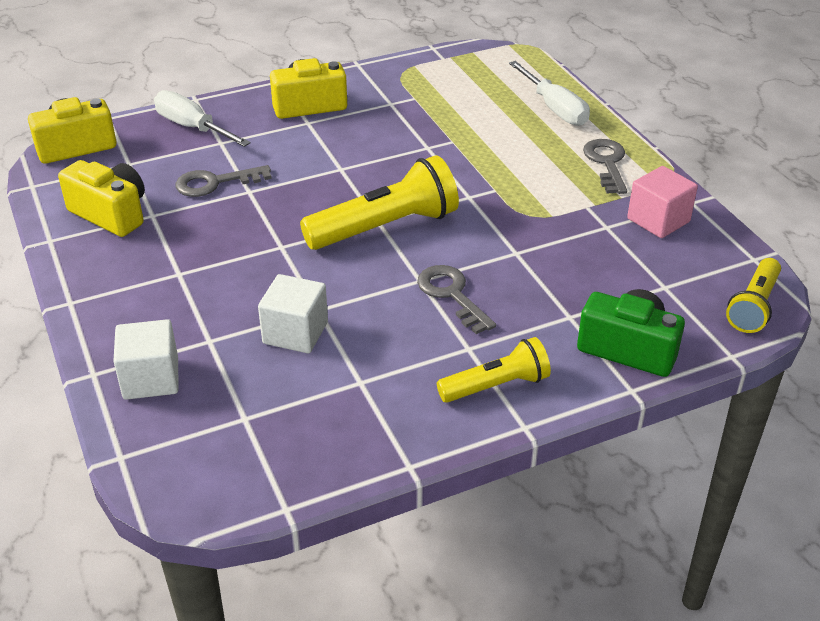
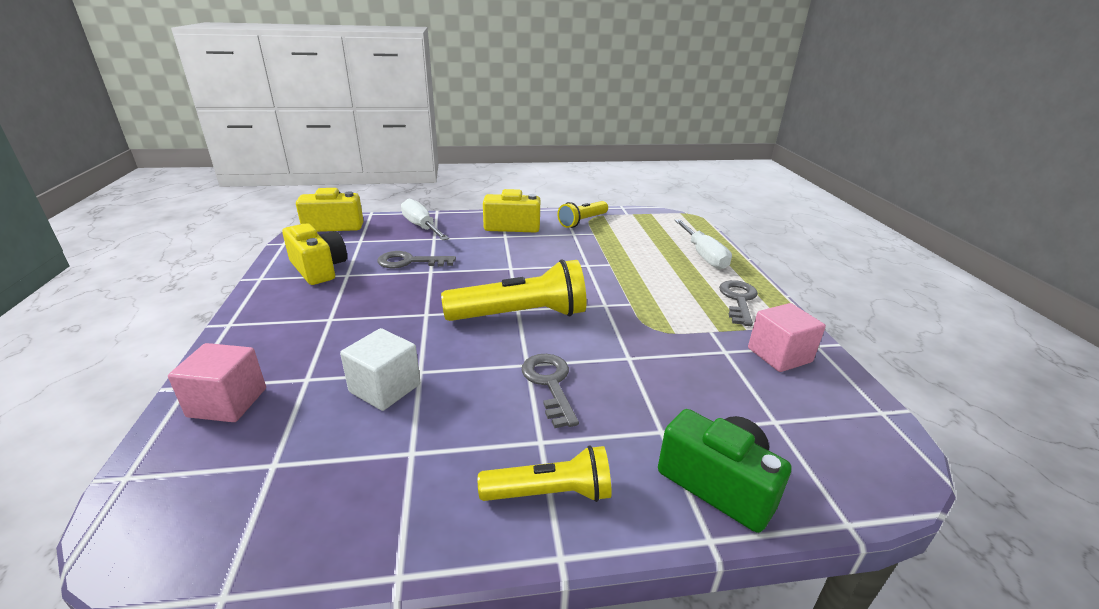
camera: 15 degrees right, 10 degrees down
white cube [113,319,179,400] -> pink cube [168,343,266,422]
yellow flashlight [726,258,781,333] -> yellow flashlight moved to [558,201,608,228]

